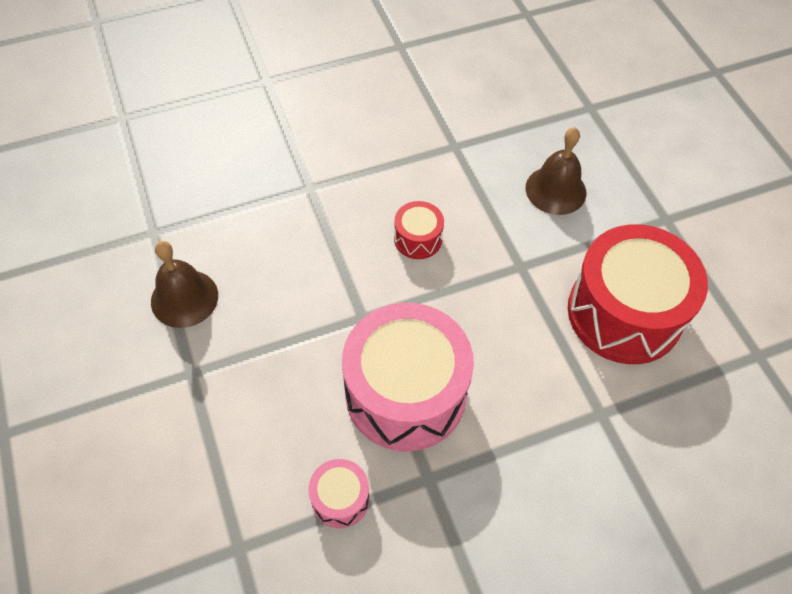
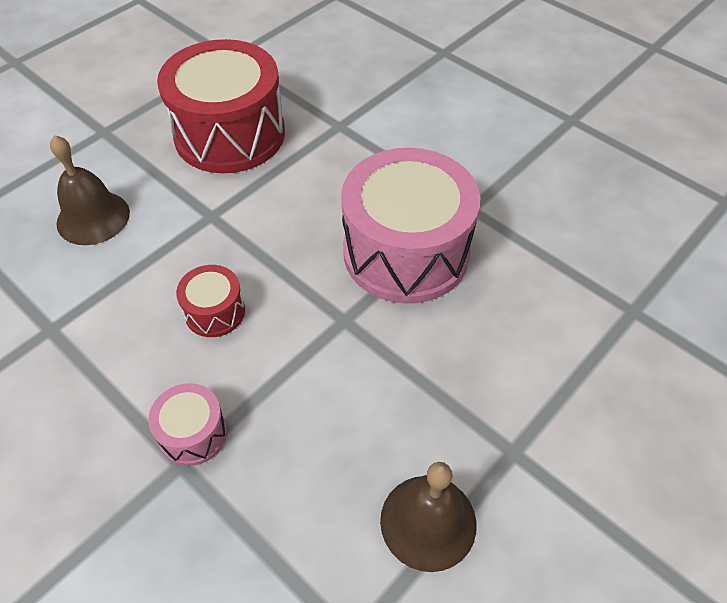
camera: 115 degrees left, 5 degrees down
pink drum [308,459,370,528] -> pink drum moved to [148,383,227,466]

